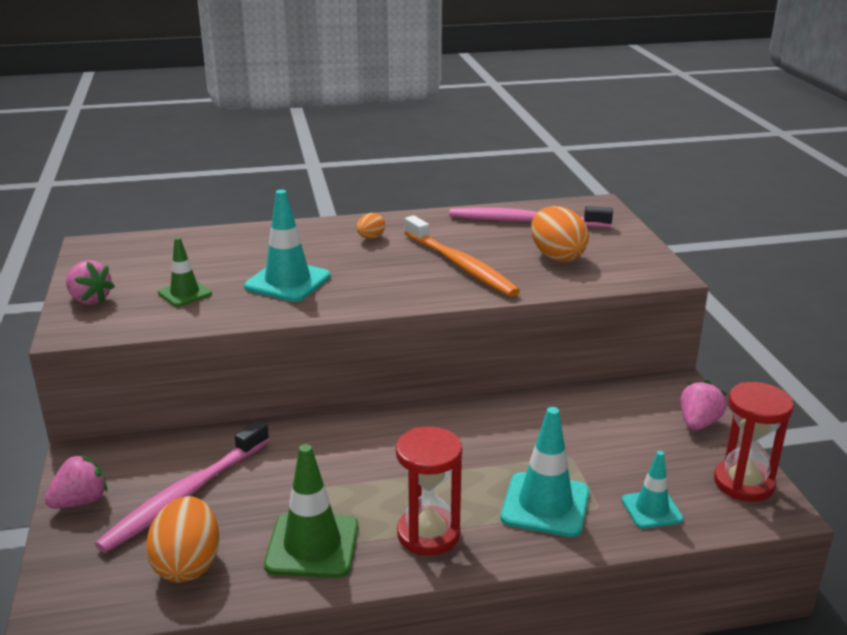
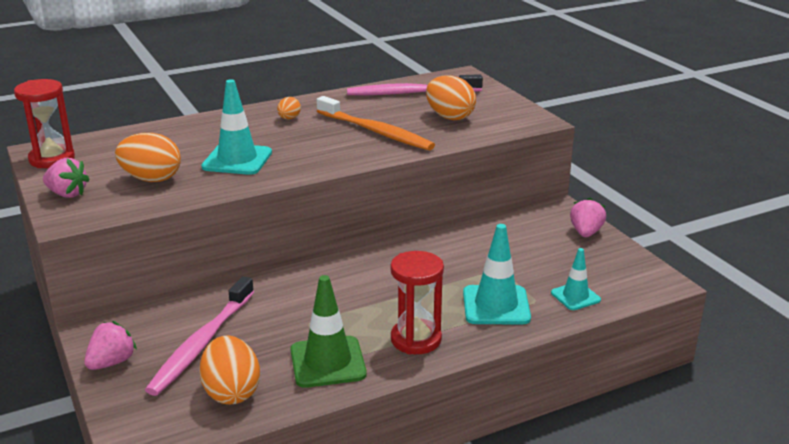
camera: 15 degrees left, 0 degrees up
green traffic cone [158,237,212,307] -> orange egg [115,133,181,182]
red hourglass [714,382,794,502] -> red hourglass moved to [14,79,75,168]

